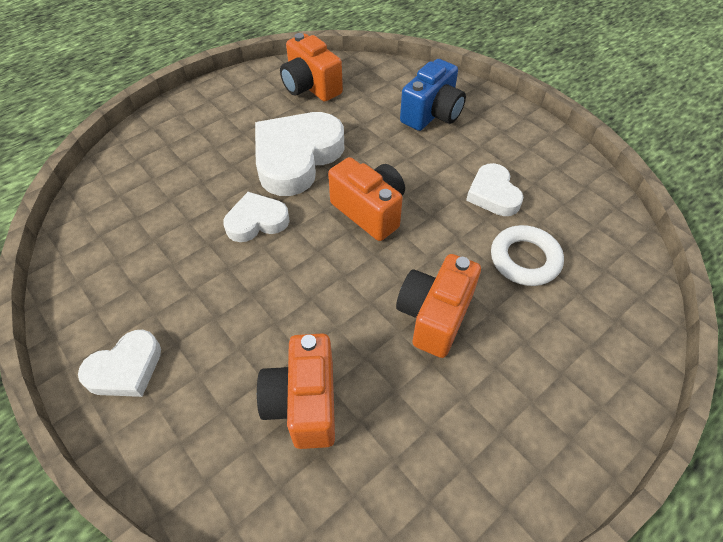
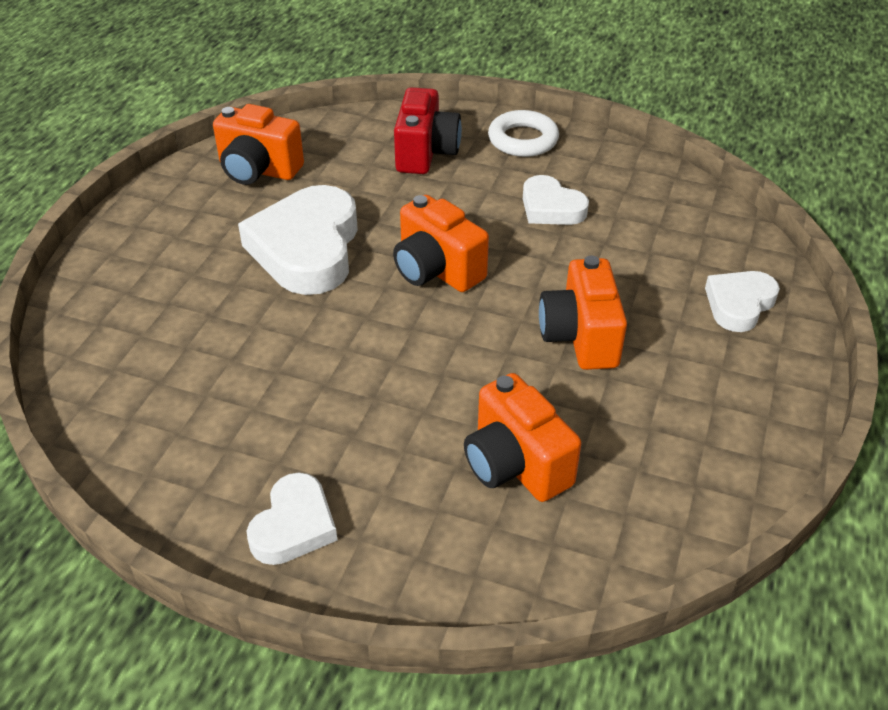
camera: 30 degrees left, 10 degrees down
white heart [223,192,290,242] -> white heart moved to [705,271,780,332]
orange camera [328,157,405,241] -> orange camera turned 150 degrees counterclockwise [393,195,489,292]
blue camera [400,59,466,131] -> red camera [394,87,462,174]
white ring [491,225,564,286] -> white ring moved to [488,110,559,157]

